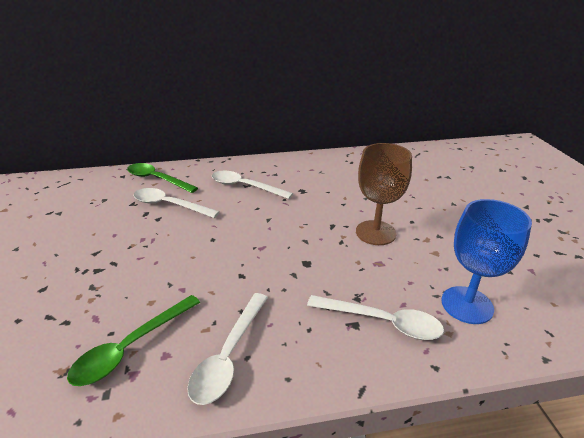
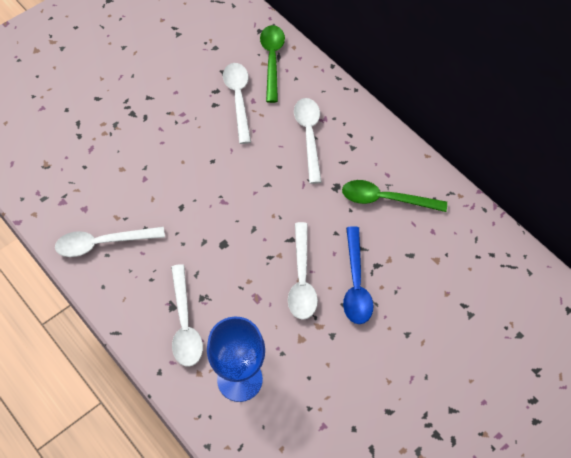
camera: 60 degrees right, 25 degrees up
green spoon [67,295,200,386] -> green spoon moved to [342,180,447,212]
brown goblet [356,143,412,245] -> white spoon [288,222,318,320]
none -> blue spoon [343,226,373,324]

